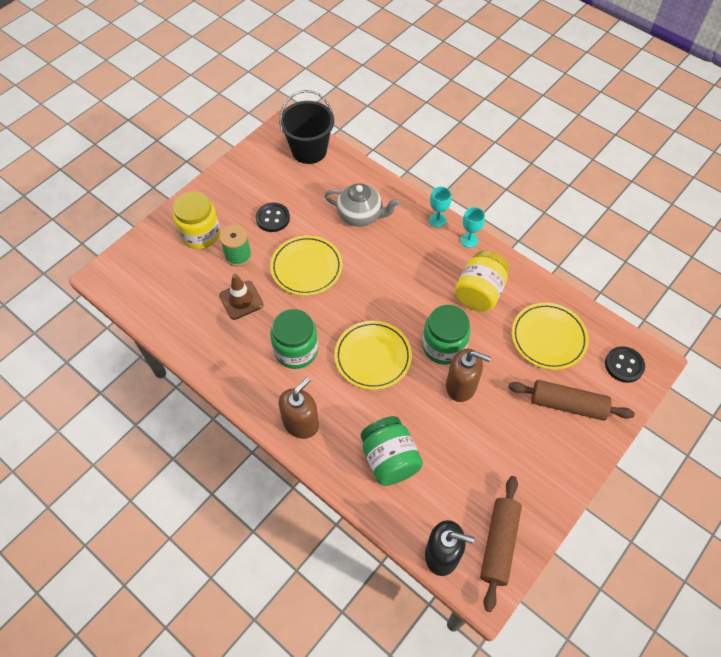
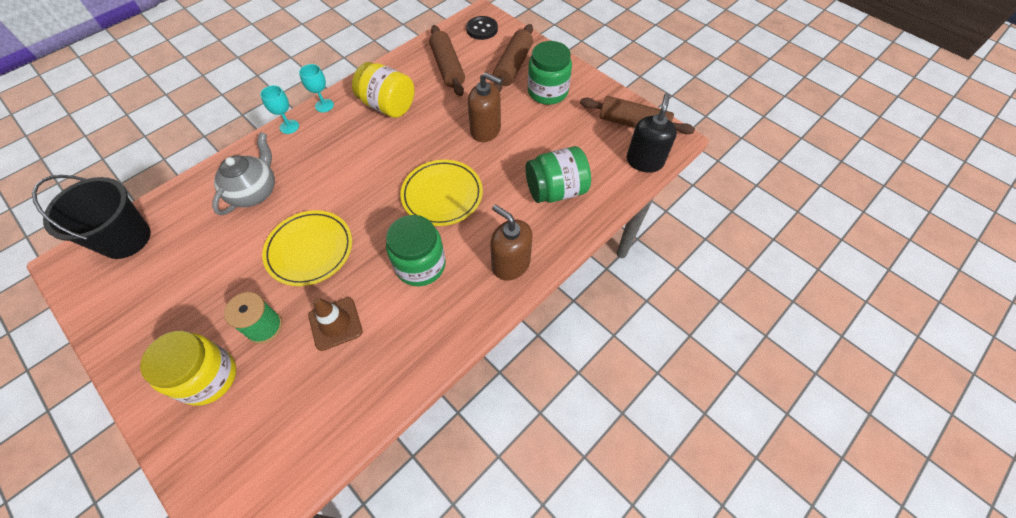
camera: 85 degrees left, 0 degrees up
black button [256,203,290,232] -> none
green jar [422,305,471,365] -> green jar moved to [528,41,572,105]
brown soap dispenser [446,349,491,402] -> brown soap dispenser turned 90 degrees clockwise [468,72,502,142]
yellow plate [512,303,589,370] -> brown rolling pin [429,25,465,96]

